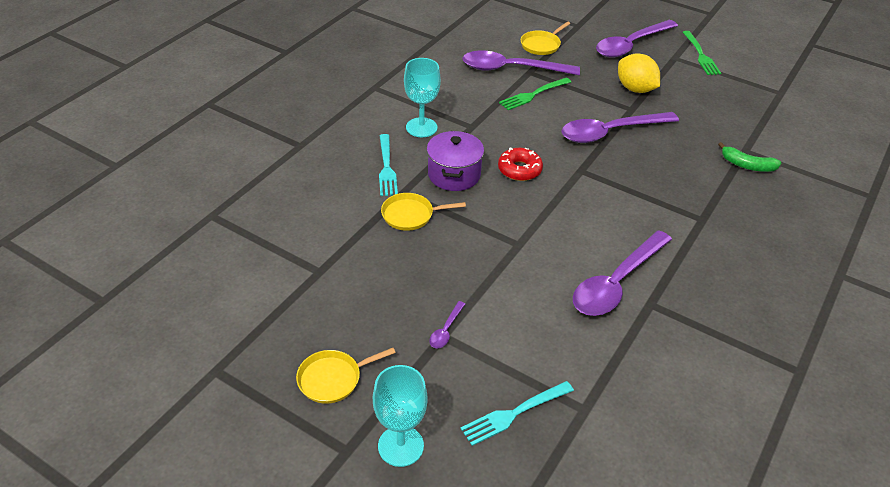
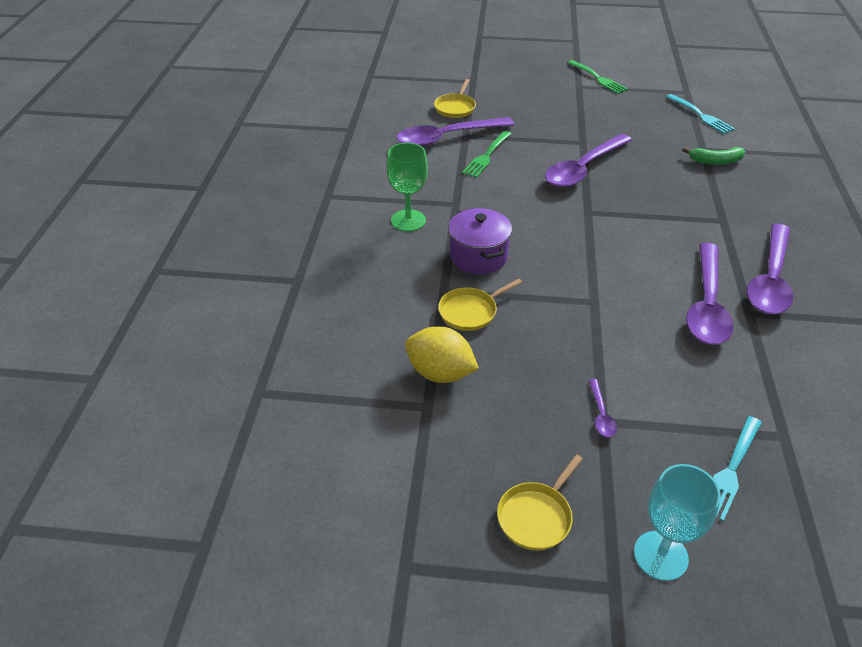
camera: 25 degrees left, 0 degrees up
turquoise fork [379,134,398,196] -> turquoise fork moved to [666,94,735,134]
turquoise goblet [404,58,441,137] -> green goblet [386,143,428,232]
red donut [498,147,543,181] -> none
purple spoon [596,20,678,58] -> purple spoon moved to [747,224,793,314]
yellow lemon [618,53,660,93] -> yellow lemon moved to [405,327,479,383]

